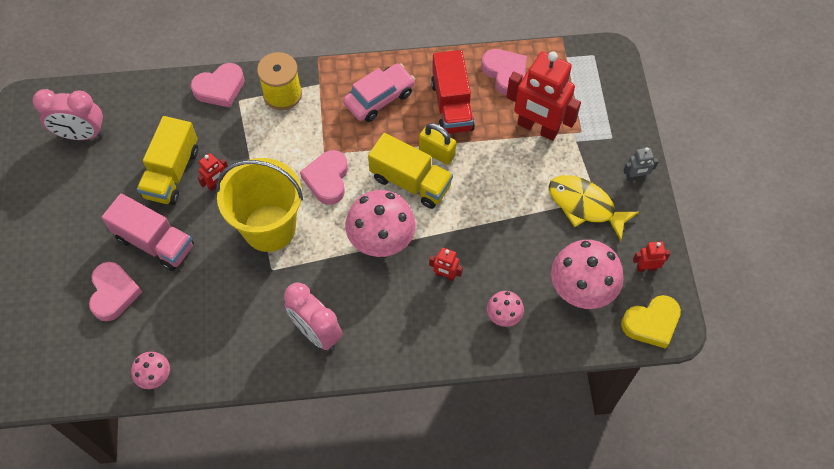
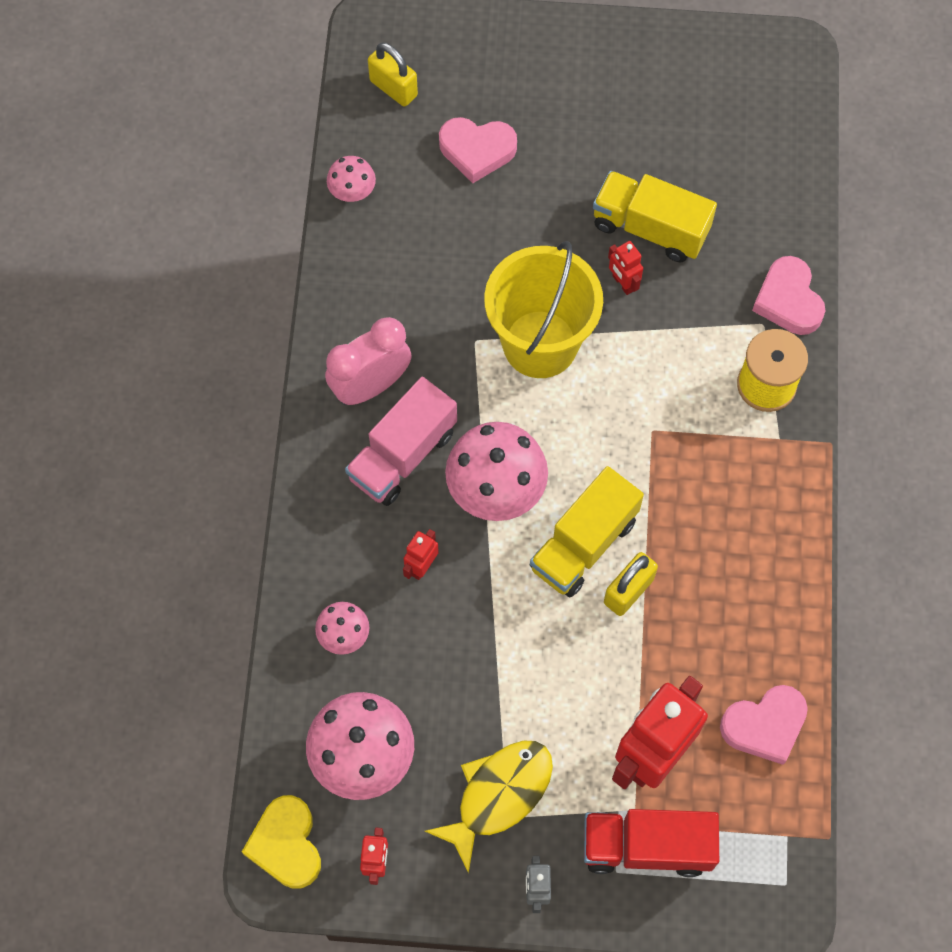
camera: 100 degrees right, 5 degrees up
pink clock [33,89,104,140] -> none
pink truck [102,193,194,271] -> pink truck moved to [345,377,457,506]
pink heart [300,150,348,205] -> none
pink car [343,63,415,122] -> none
red truck [431,50,475,134] -> red truck moved to [584,809,719,877]
none -> yellow padlock [368,42,418,107]

